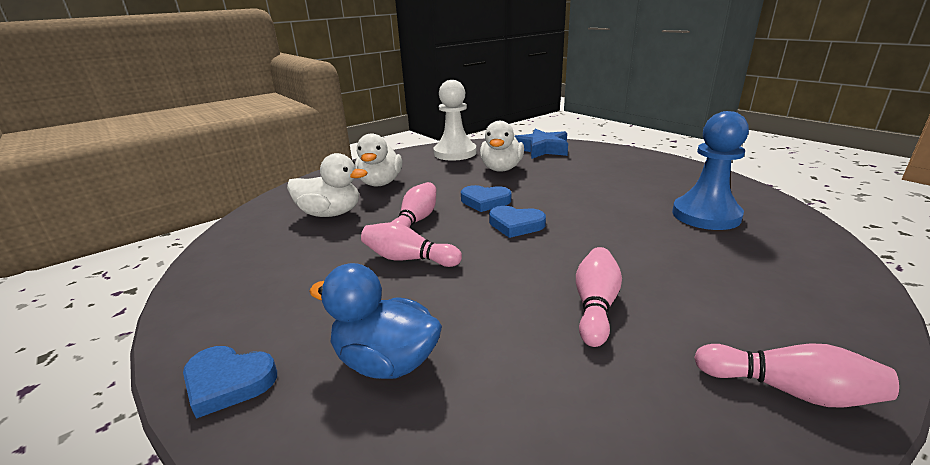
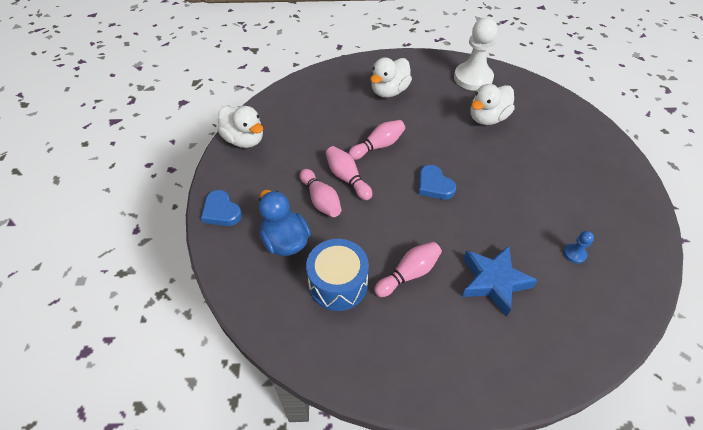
camera: 35 degrees right, 25 degrees up
white duck [287,153,367,217] -> white duck moved to [217,106,263,148]
blue heart [461,185,511,212] -> none
blue star [515,129,568,159] -> blue star moved to [462,246,538,317]
blue pawn [672,111,749,230] -> blue pawn [564,231,594,264], size x0.42
pink bowling pin [694,343,899,407] -> pink bowling pin moved to [300,169,341,217]
none -> blue drum [306,239,369,311]

